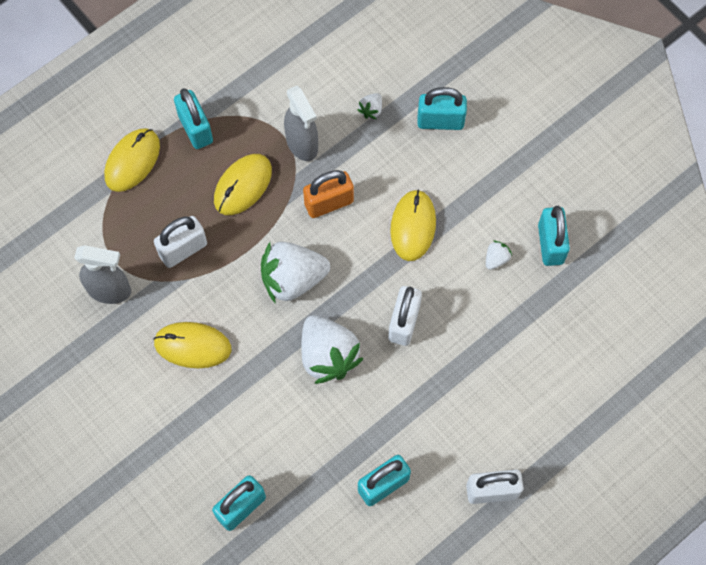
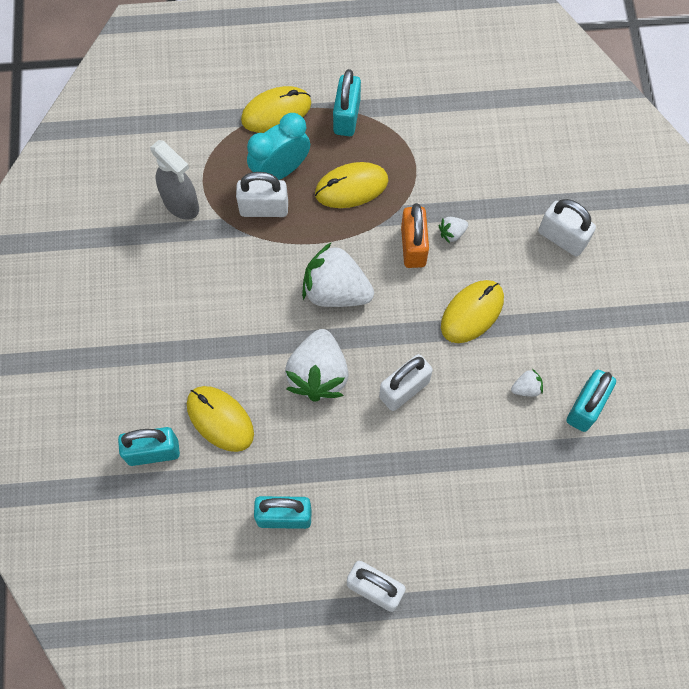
camera: 35 degrees right, 0 degrees up
yellow mouse [153,322,231,368] -> yellow mouse moved to [187,386,254,452]
grey spray bottle [284,86,318,161] -> none
orange padlock [303,170,354,218] -> orange padlock turned 75 degrees clockwise [401,203,429,268]
white strawberry [357,93,382,119] -> white strawberry moved to [439,217,468,244]
turquoise padlock [417,87,467,130] -> white padlock [538,199,596,257]
none -> turquoise clock [247,113,310,180]

